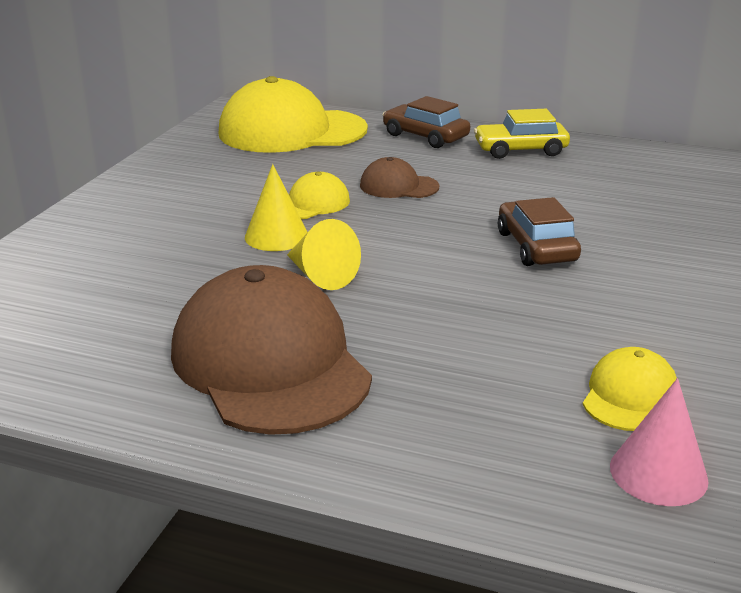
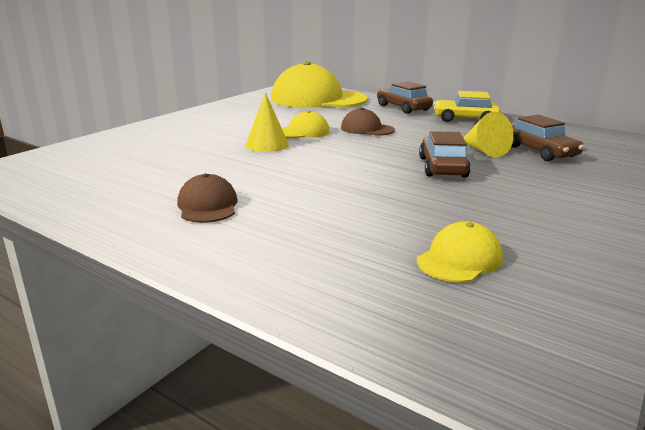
camera: 15 degrees right, 5 degrees down
brown cap [171,265,372,435] -> brown cap [177,174,237,223], size x0.47
yellow cone [287,219,361,290] -> yellow cone moved to [464,112,514,158]
pink cone [610,378,709,506] -> none
none -> brown car [511,115,584,161]

